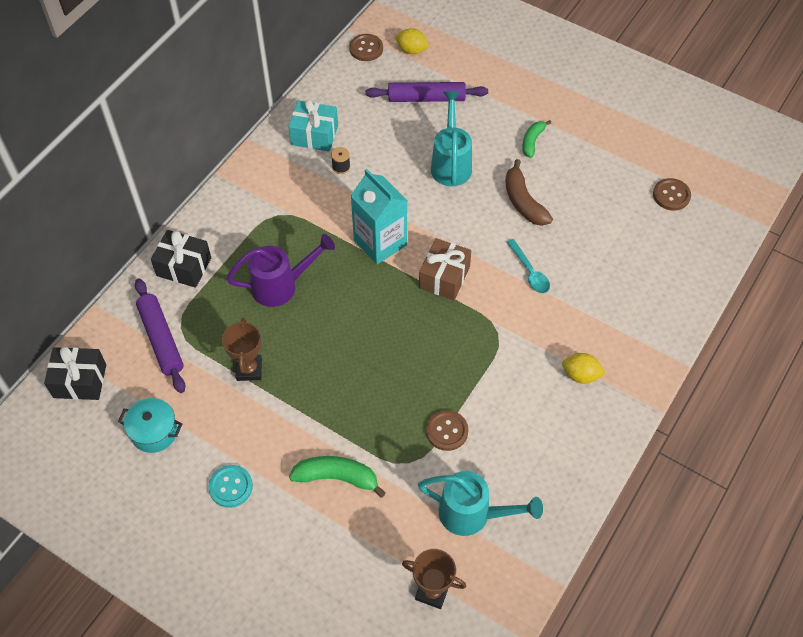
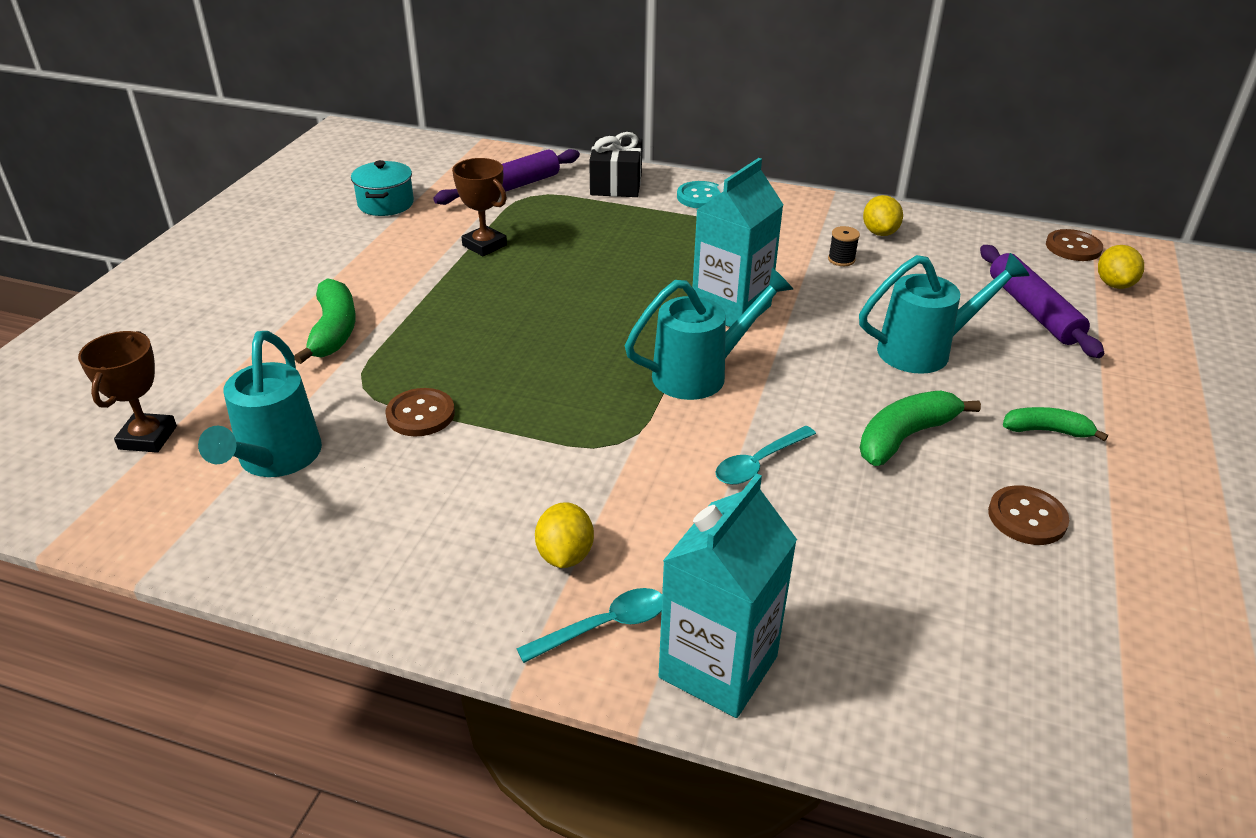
camera: 75 degrees right, 20 degrees down
black gift [44,347,106,400] -> none
turquoise button [208,465,253,508] -> turquoise button moved to [677,181,720,209]
brown trophy [222,318,262,381] -> brown trophy turned 60 degrees clockwise [452,158,507,256]
purple watering can [226,234,335,307] -> none
turquoise gift [288,99,338,152] -> yellow lemon [863,195,903,236]
brown gift [419,238,471,300] -> turquoise watering can [625,268,793,400]
brown banana [505,159,553,226] -> green banana [860,391,981,466]
brown button [653,178,691,211] -> brown button moved to [988,485,1069,545]
none -> turquoise spoon [516,588,662,663]
none -> turquoise carton [659,473,797,718]

